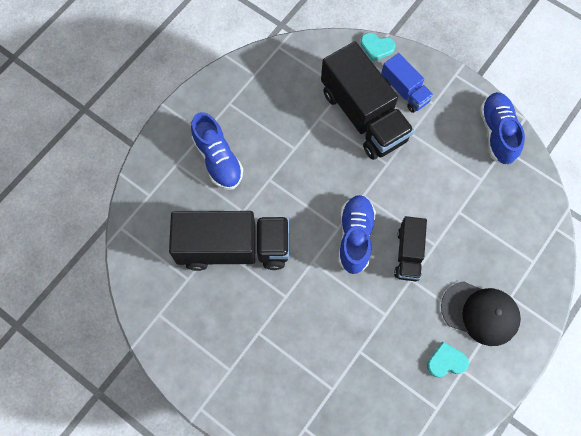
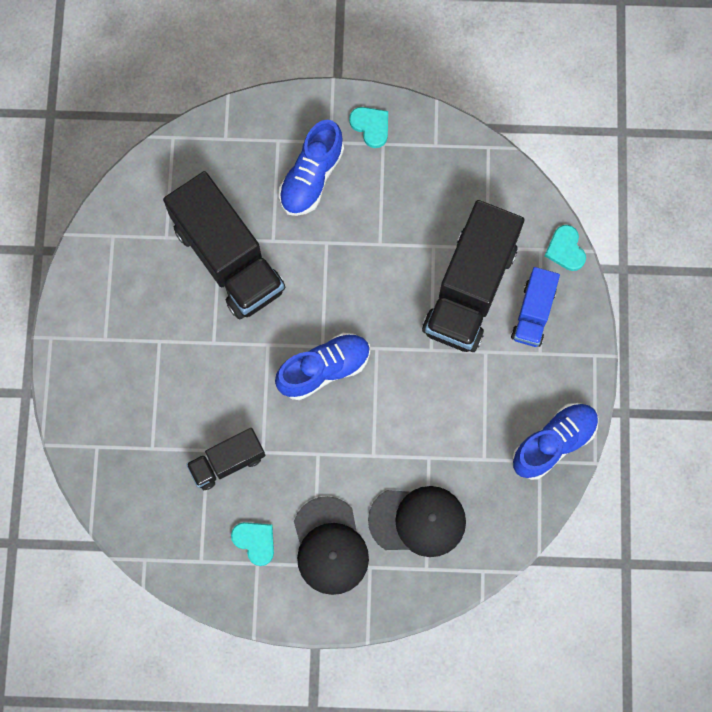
camera: 55 degrees right, 5 degrees up
black truck [394,216,427,281] -> black truck moved to [186,428,265,490]
none -> turquoise heart [349,107,388,148]
none -> black cap [368,486,466,557]

